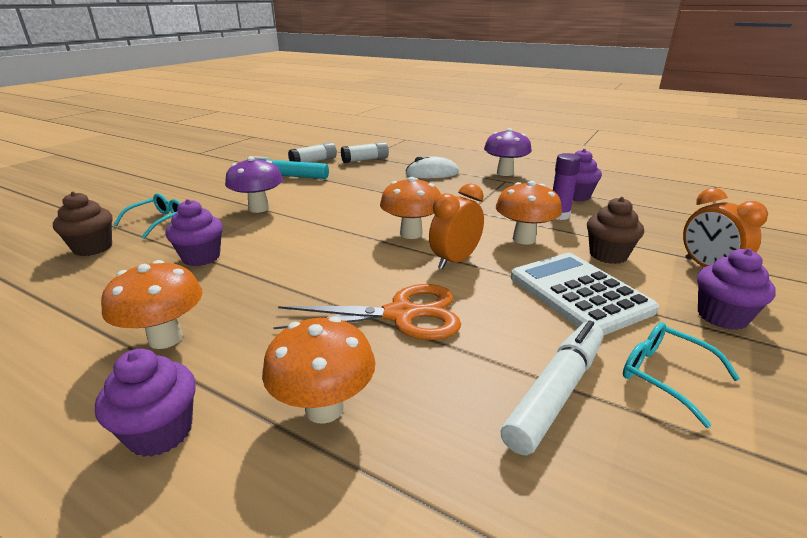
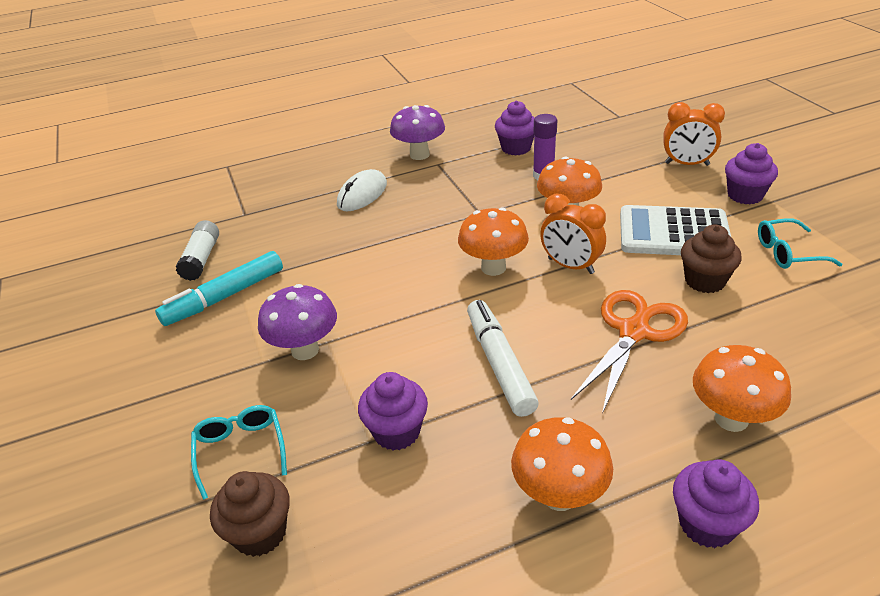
camera: 50 degrees left, 10 degrees up
white glue stick [341,142,389,163] -> none
orange clock [429,183,484,269] -> orange clock turned 45 degrees counterclockwise [540,193,606,274]
white marker [501,320,603,455] -> white marker moved to [467,300,539,417]
brown cupcake [587,197,644,264] -> brown cupcake moved to [681,225,742,293]

